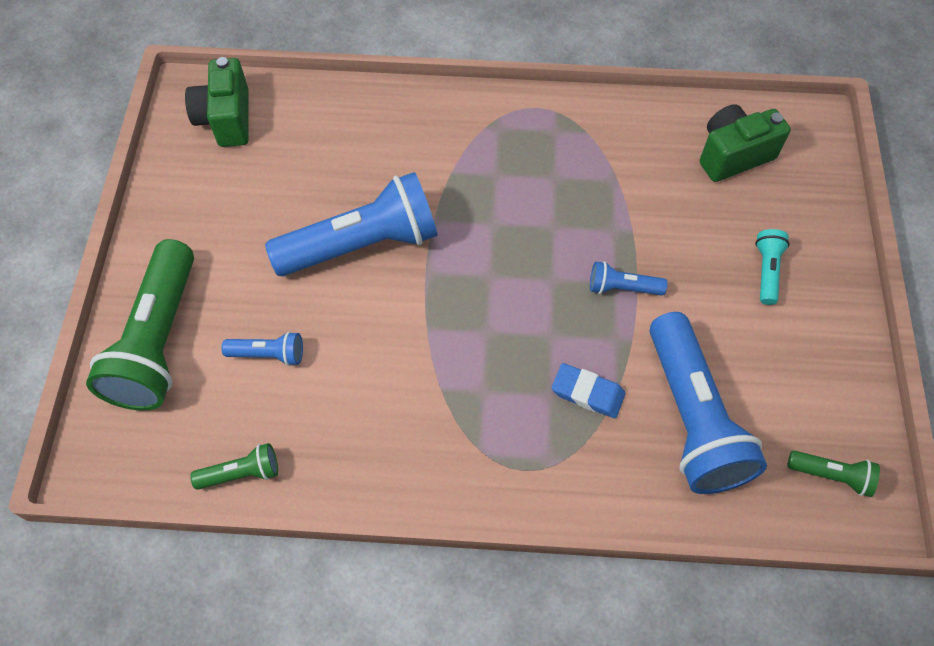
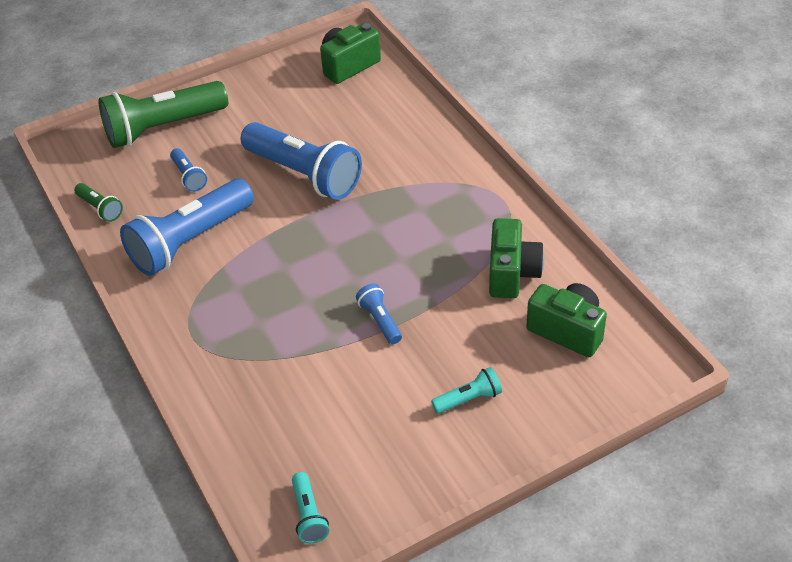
camera: 60 degrees right, 15 degrees down
blue eraser [552,363,626,418] -> none
blue flashlight [650,312,767,494] -> blue flashlight moved to [120,178,254,276]
green flashlight [787,450,880,497] -> turquoise flashlight [292,472,329,544]
none -> green camera [489,218,544,298]

